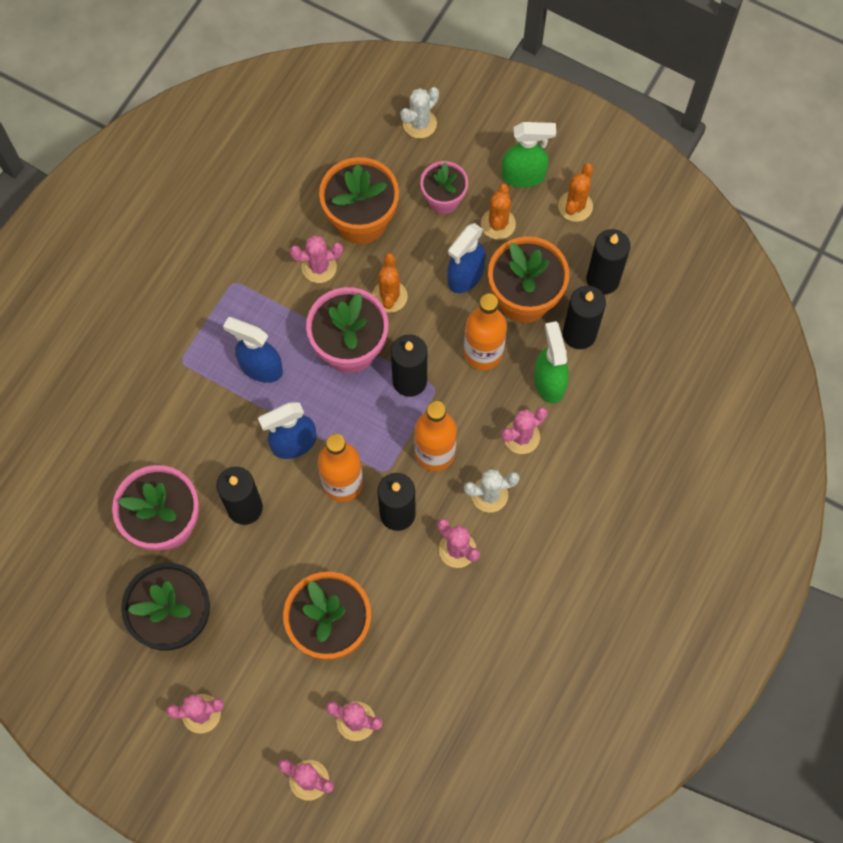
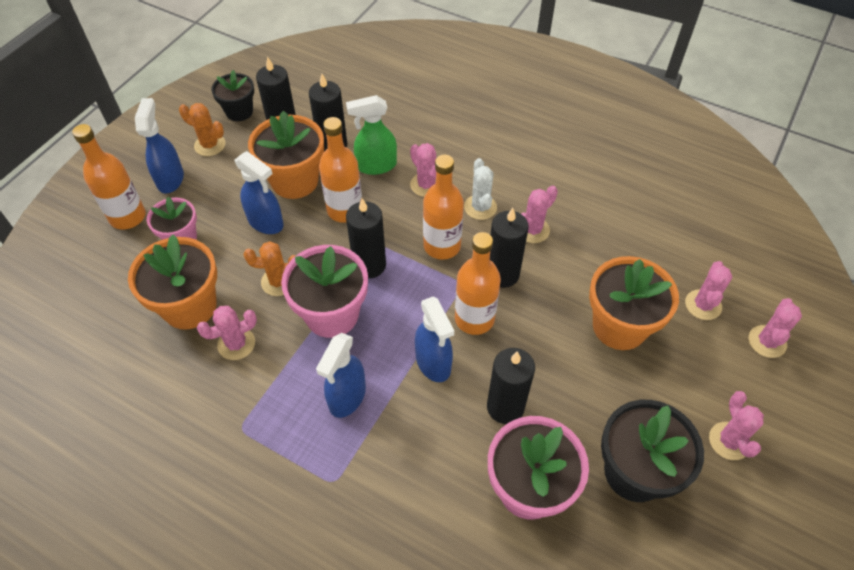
camera: 90 degrees left, 15 degrees down
pink cactus [290,235,343,283] -> pink cactus turned 75 degrees clockwise [197,306,257,360]
white cactus [400,87,439,138] -> none
orange cactus [481,184,516,239] -> none
green spray bottle [502,122,556,188] -> blue spray bottle [135,98,184,194]
none -> orange bottle [72,124,146,230]
none -> black flower pot [211,70,254,121]

